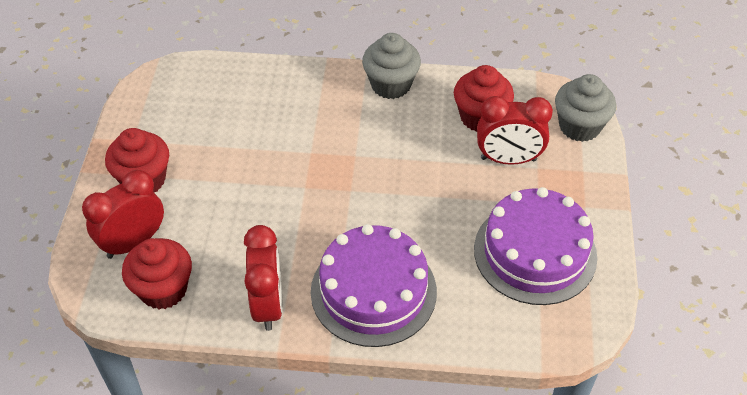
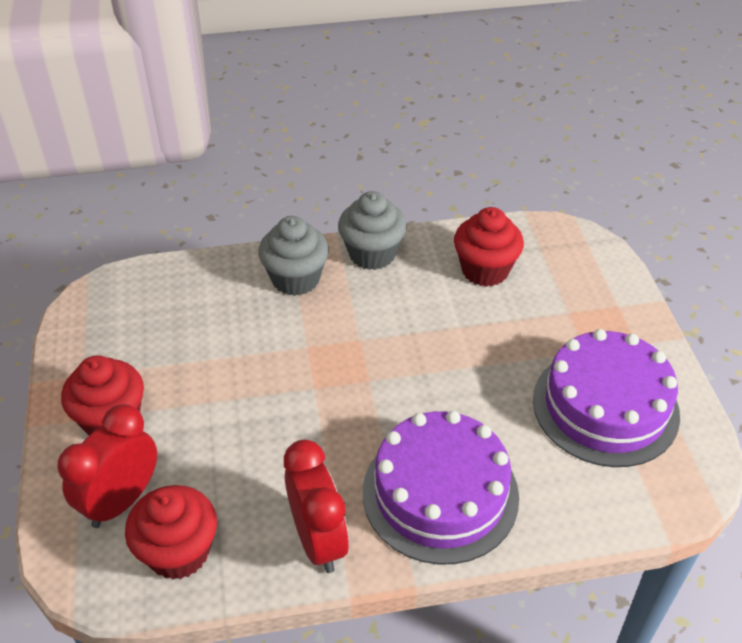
camera: 15 degrees left, 5 degrees down
red clock [477,96,553,165] -> none
grey cupcake [555,74,616,142] -> grey cupcake moved to [258,216,329,296]

